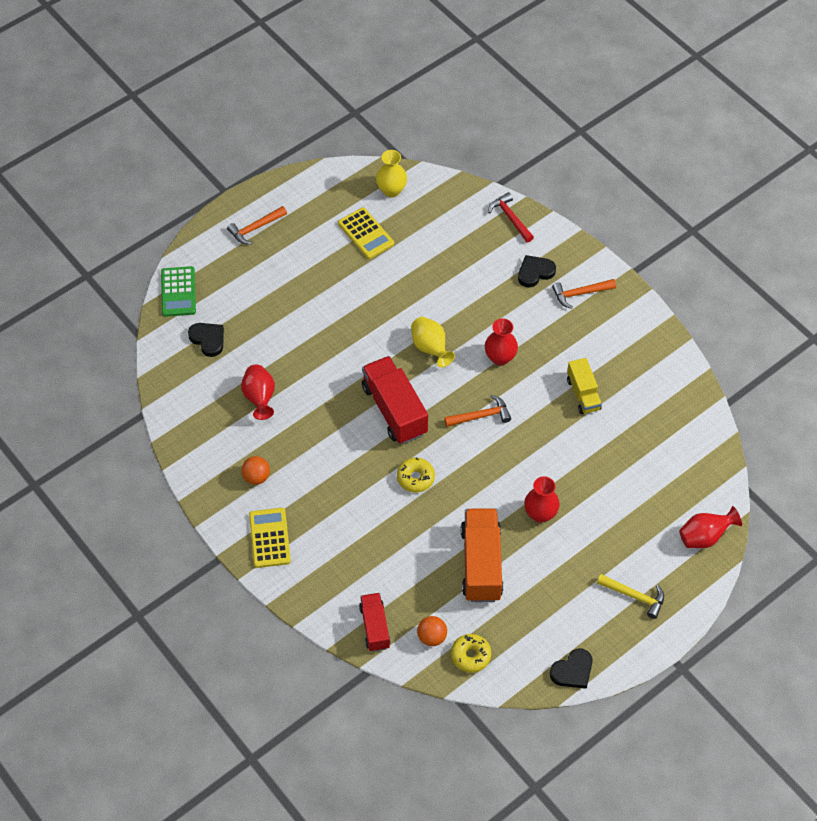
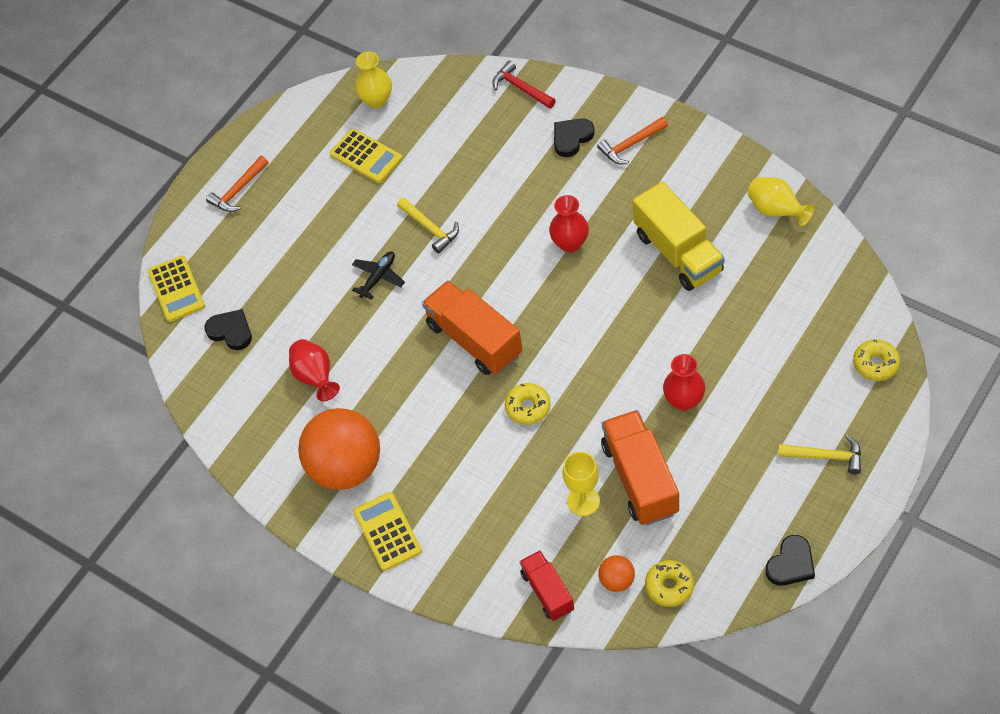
camera: 10 degrees left, 0 degrees up
green calculator [161,266,196,317] -> yellow calculator [148,256,205,322]
orange ball [242,456,270,485] -> orange ball [298,408,380,490], size x2.33
red truck [362,356,428,444] -> orange truck [422,280,523,375]
yellow vase [411,317,455,367] -> yellow vase moved to [747,177,814,227]
orange hammer [444,395,511,427] -> none
yellow truck [567,358,602,414] -> yellow truck [633,182,725,291], size x1.68
red vase [679,506,742,548] -> yellow donut [853,339,900,381]
none -> black plane [352,251,405,300]
none -> yellow hammer [397,198,459,253]
none -> yellow goblet [563,452,600,516]

